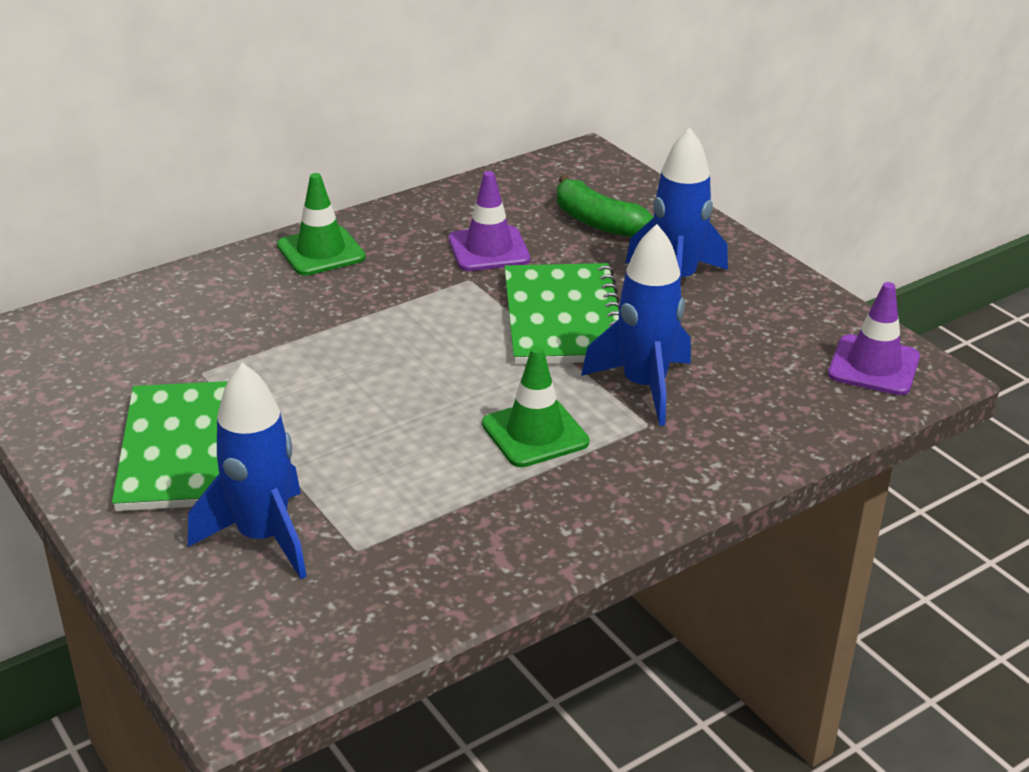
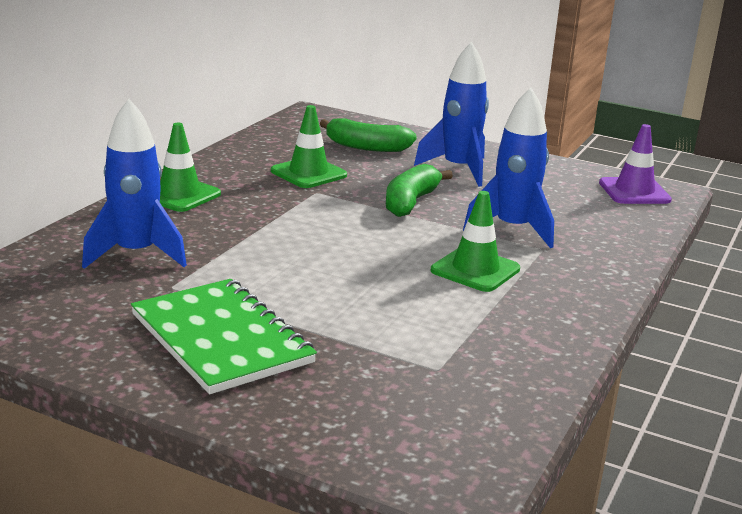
camera: 30 degrees left, 10 degrees down
blue rocket [188,363,307,579] -> blue rocket moved to [82,99,187,269]
purple traffic cone [449,171,530,271] -> green traffic cone [271,105,347,188]
green notebook [504,263,620,364] -> green banana [386,164,453,217]

